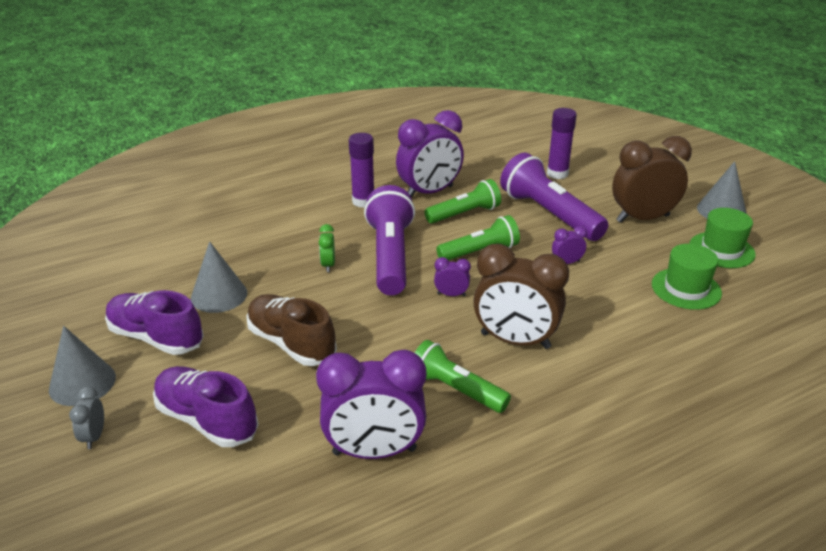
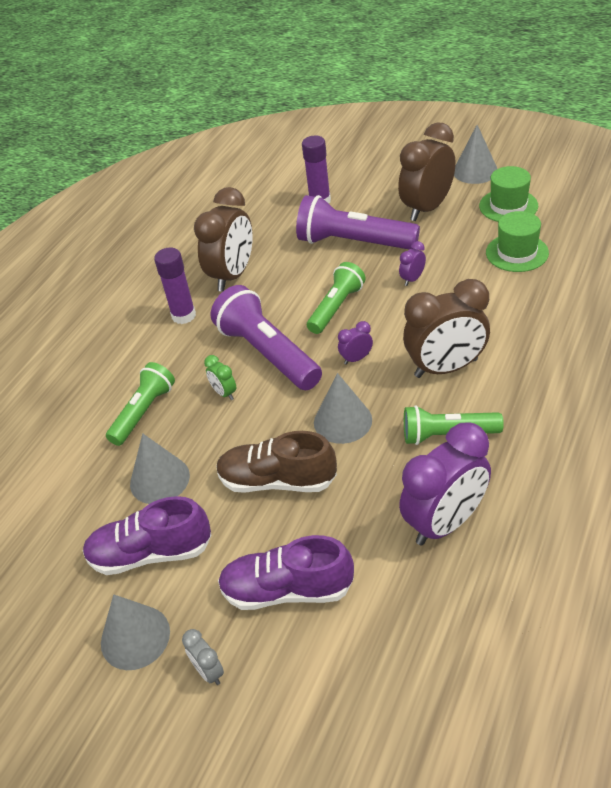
camera: 30 degrees left, 10 degrees up
purple clock [396,110,464,198] -> brown clock [194,187,253,292]
green flashlight [425,179,501,224] -> green flashlight moved to [106,362,175,446]
none -> grey cone [314,373,372,444]

